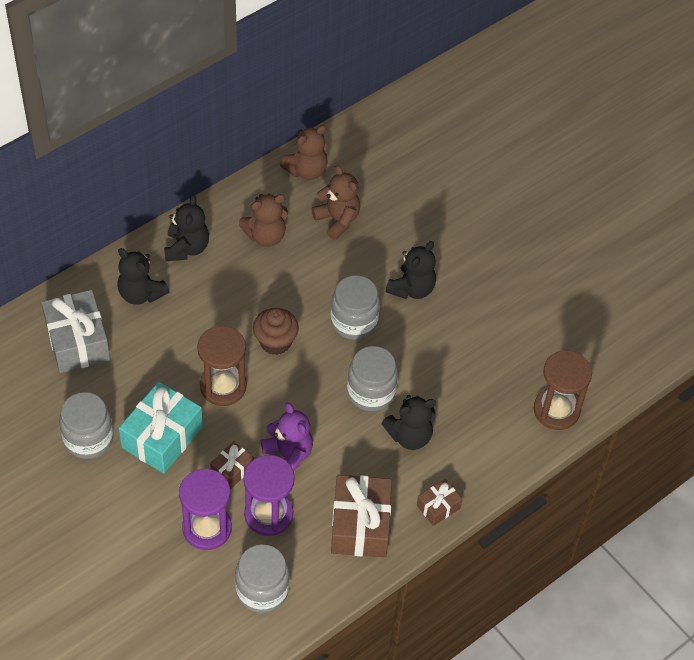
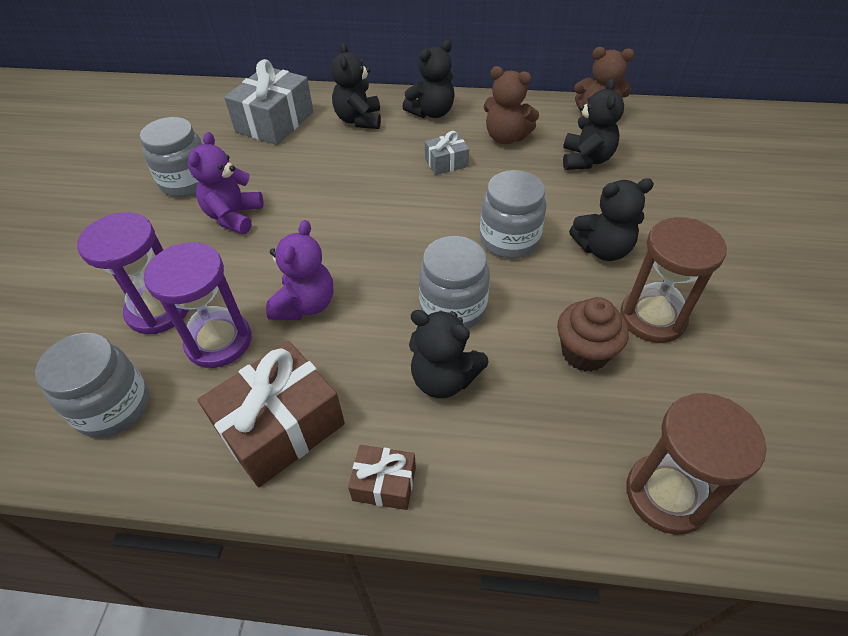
camera: 50 degrees right, 5 degrees down
turquoise gift [119,382,203,474] -> purple teddy bear [188,132,264,234]
brown hourglass [197,326,247,406] -> brown hourglass moved to [620,217,727,343]
brown gift [210,441,254,489] -> none
brown cupcake [253,308,299,355] -> brown cupcake moved to [557,297,629,372]
brown teddy bear [311,165,360,240] -> black teddy bear [563,78,624,170]
none -> grey gift [425,131,469,175]

